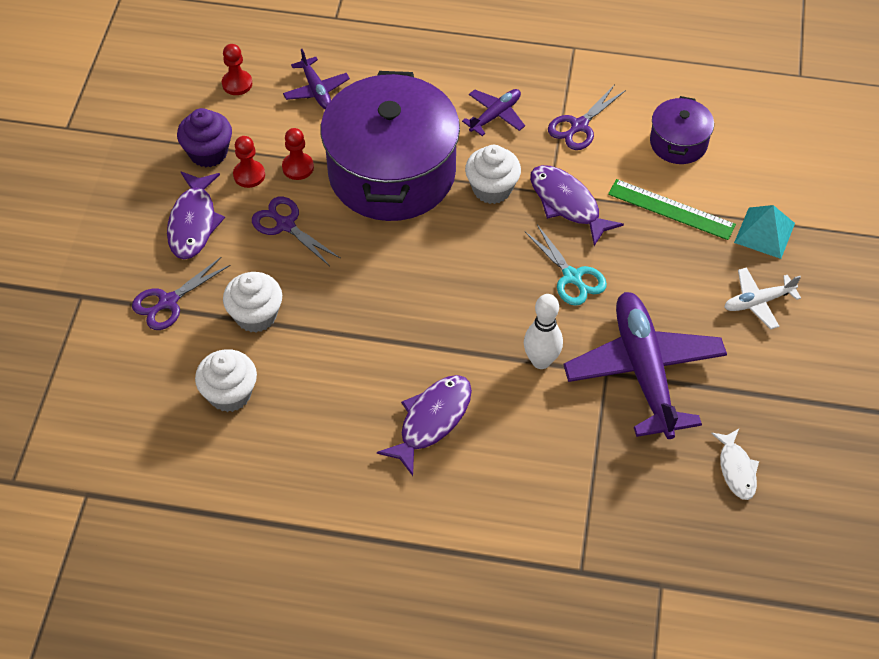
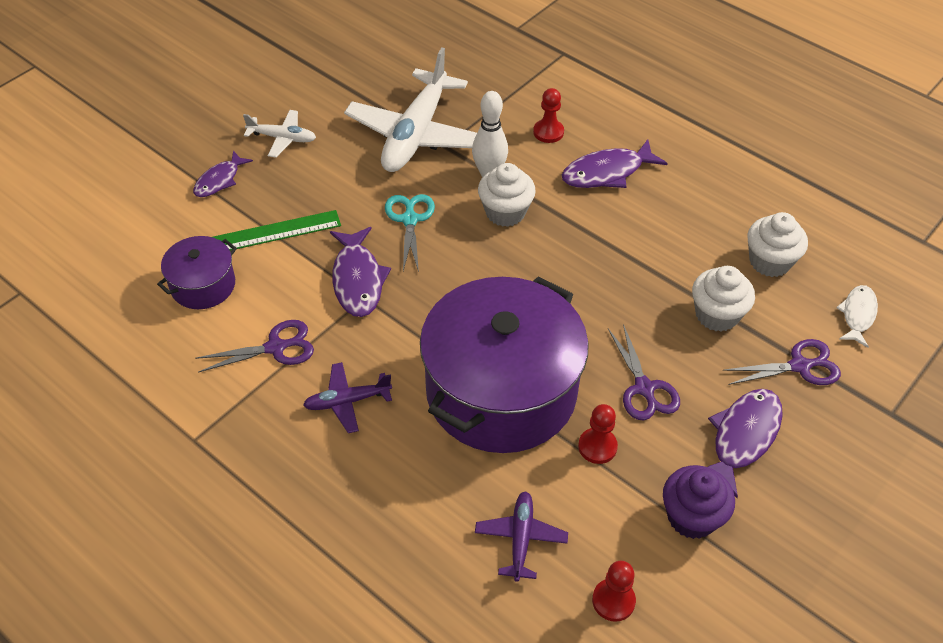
camera: 150 degrees left, 5 degrees down
red pawn [233,136,265,188] -> red pawn moved to [533,88,564,143]
white cupcake [465,145,521,204] -> white cupcake moved to [478,163,536,227]
purple plane [563,292,727,439] -> white plane [344,47,477,172]
green ruler [608,179,736,240] -> green ruler turned 75 degrees counterclockwise [213,210,341,251]
white fish [711,429,759,500] -> white fish moved to [836,285,878,348]
turquoise pyramid [734,205,795,259] -> purple fish [193,150,253,197]

